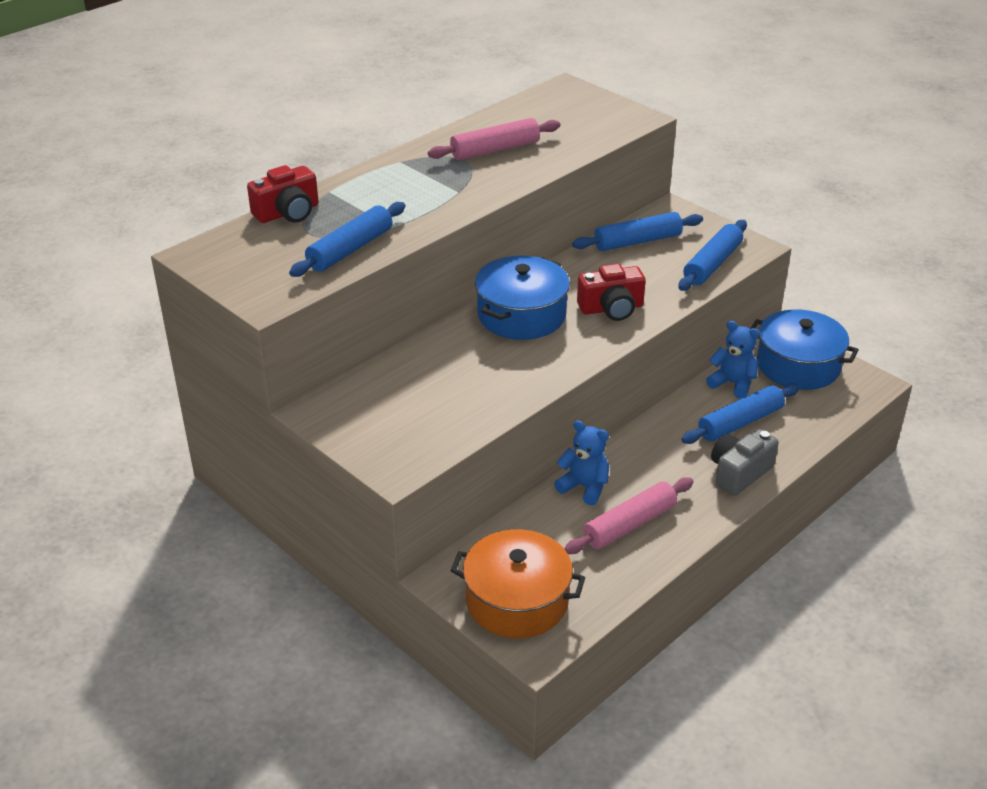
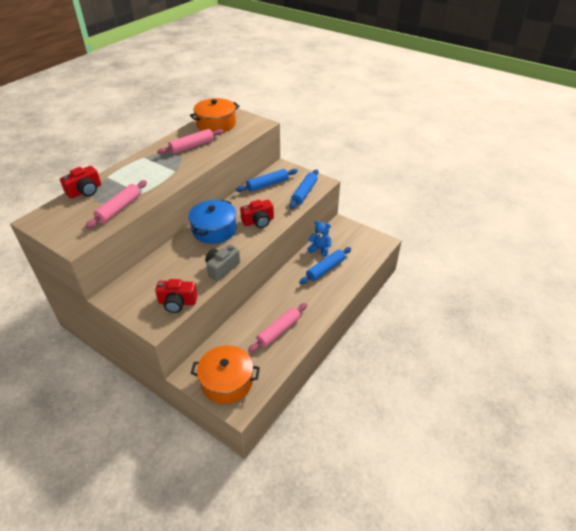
camera: 10 degrees left, 5 degrees up
blue rolling pin [289,202,405,277] -> pink rolling pin [85,180,147,229]
blue teddy bear [554,420,609,506] -> none
grey camera [711,429,779,496] -> grey camera moved to [205,245,240,281]
blue pot [750,309,859,390] -> none
none -> red camera [155,279,198,313]
none -> orange pot [190,98,240,132]

